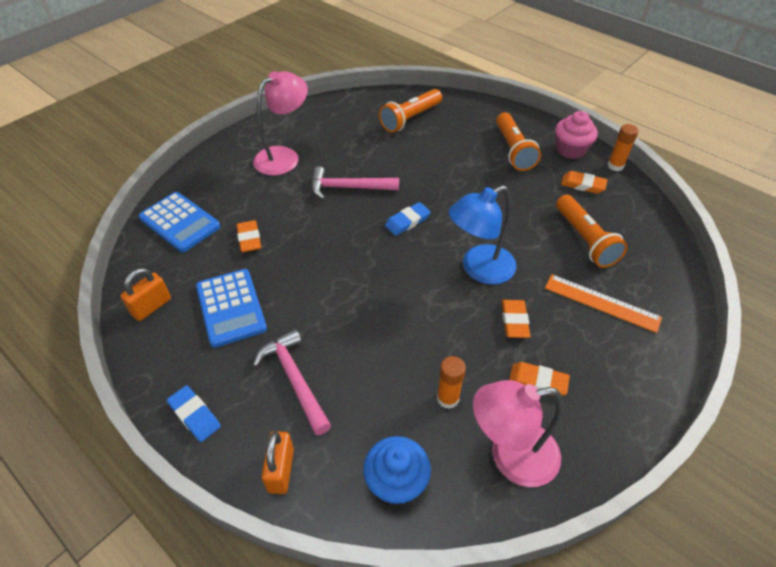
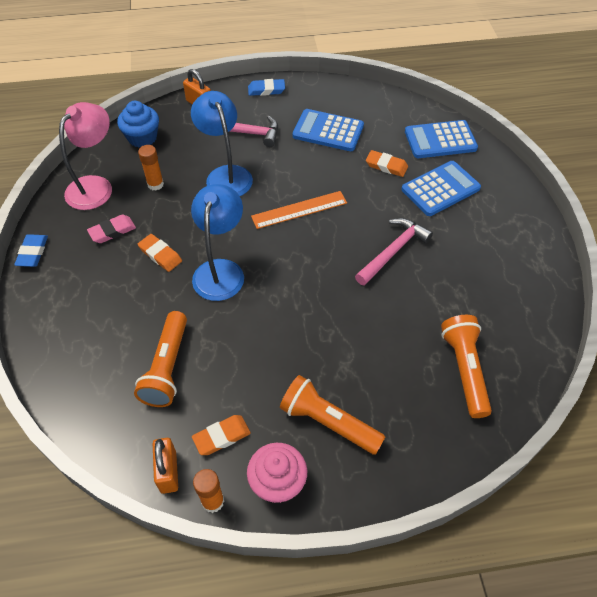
camera: 130 degrees right, 5 degrees up
orange padlock [120,268,171,321] -> orange padlock moved to [153,438,178,494]
pink lamp [253,71,308,175] -> none
blue eraser [385,202,431,236] -> blue eraser moved to [14,234,48,267]
orange eraser [509,362,570,396] -> pink eraser [87,214,136,243]
orange ruler [545,274,662,333] -> orange ruler moved to [251,191,347,229]
orange flashlight [556,195,628,268] -> orange flashlight turned 105 degrees counterclockwise [134,311,187,407]
none -> blue lamp [191,91,253,196]
none -> blue calculator [401,161,481,216]

